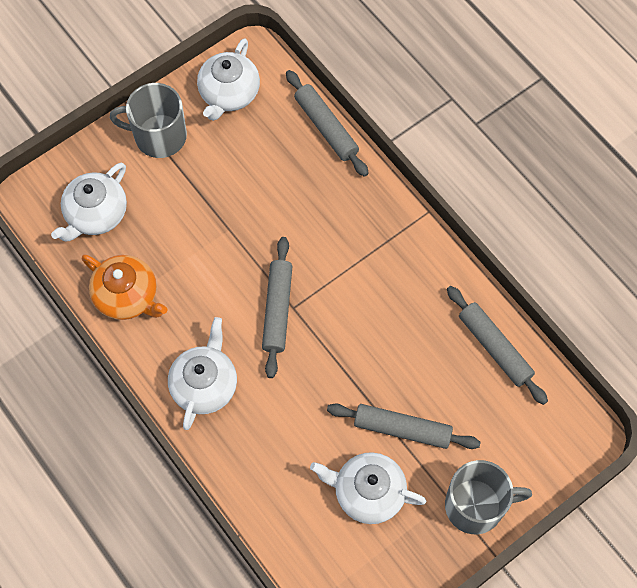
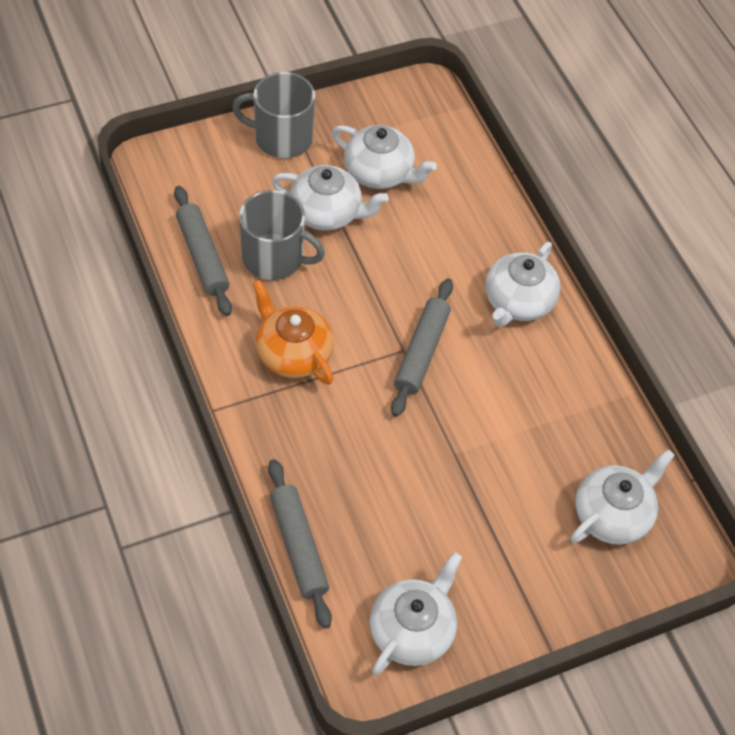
camera: 170 degrees left, 10 degrees down
orange teapot [82,254,168,320] -> orange teapot moved to [252,280,334,385]
grey mug [110,83,187,158] -> grey mug moved to [239,190,325,280]
grey rolling pin [327,403,481,449] -> white teapot [272,165,389,231]

